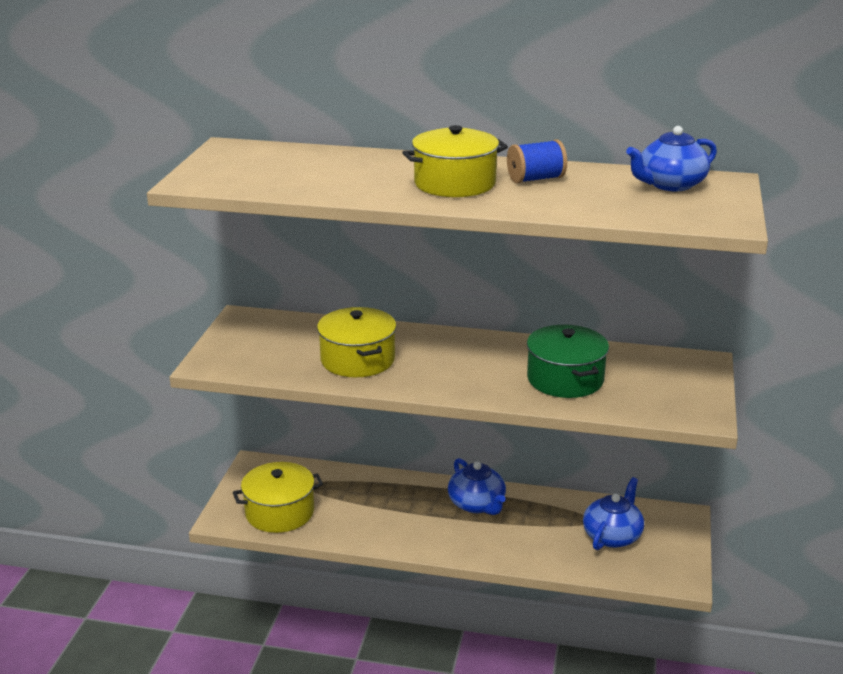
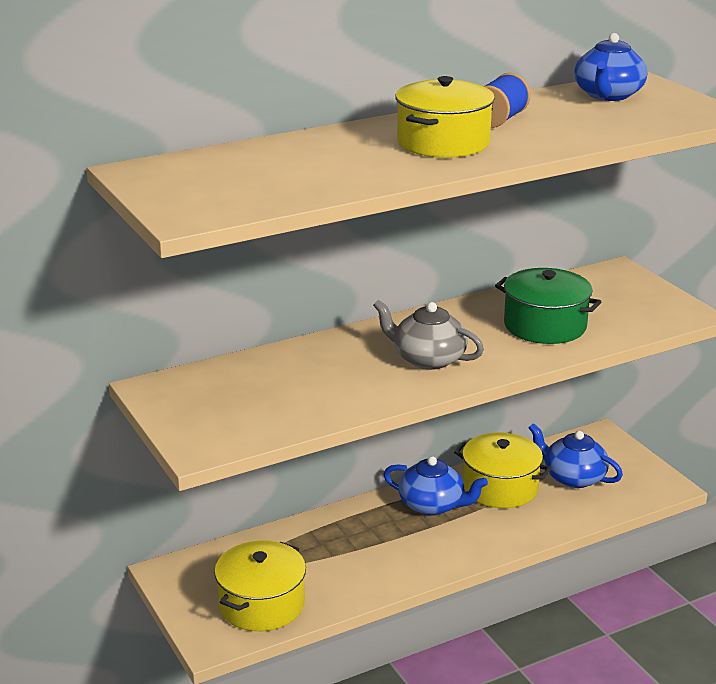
camera: 40 degrees left, 0 degrees up
yellow pot [317,307,396,377] -> yellow pot moved to [454,433,551,508]
blue teapot [583,477,644,550] -> blue teapot turned 45 degrees counterclockwise [529,423,623,488]
none -> grey teapot [373,300,484,370]

